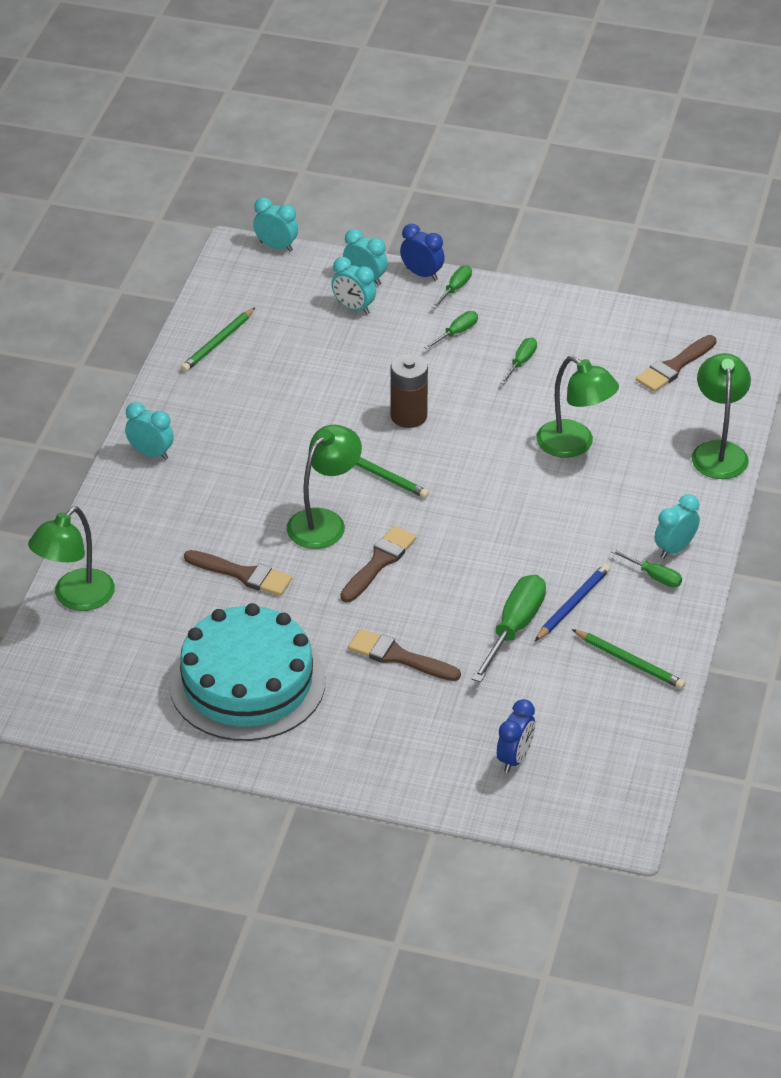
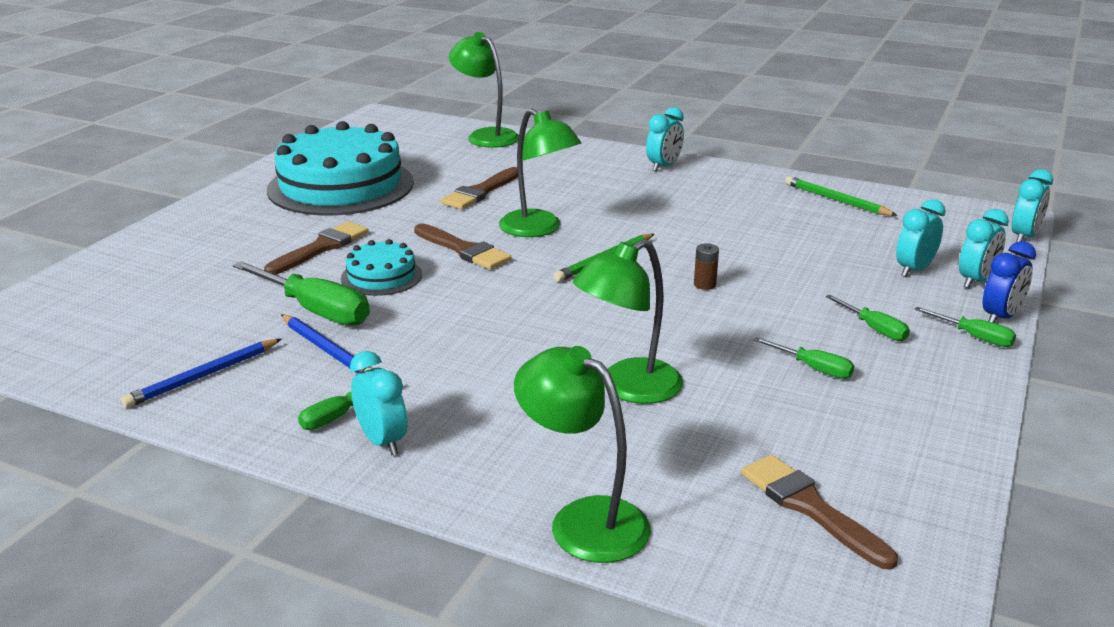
camera: 100 degrees right, 15 degrees down
brown battery [391,354,428,428] -> brown battery [694,243,719,290], size x0.49
blue clock [497,699,535,772] -> none
green pencil [572,629,685,689] -> blue pencil [121,339,281,408]
green lamp [692,353,751,479] -> green lamp turned 150 degrees counterclockwise [514,346,651,563]
none -> turquoise cake [341,239,422,296]

